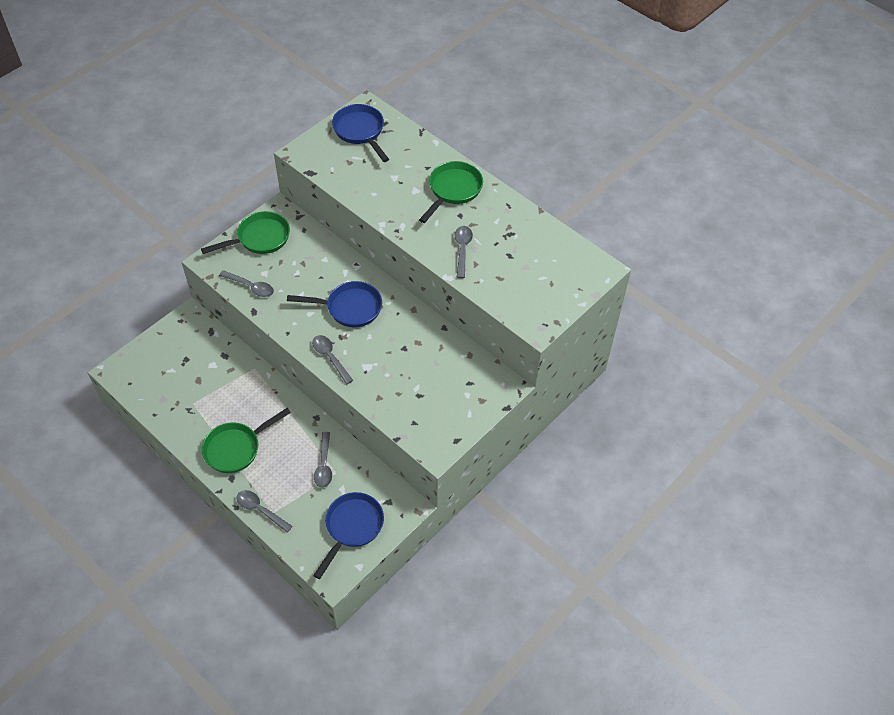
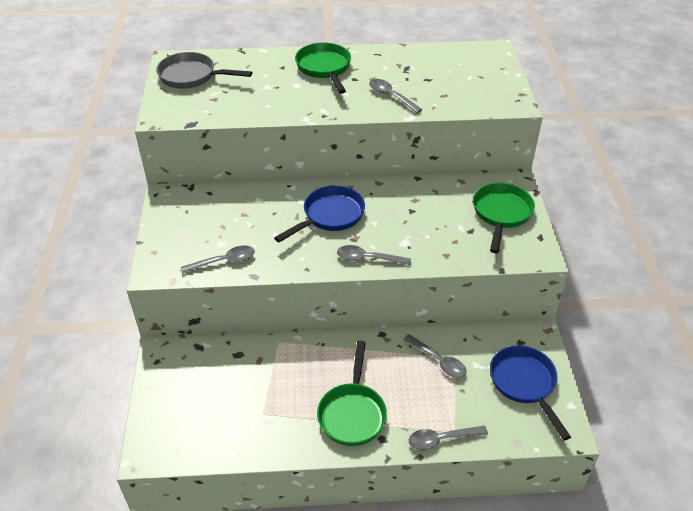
camera: 45 degrees left, 10 degrees down
green pan [201,211,290,254] -> green pan moved to [473,183,535,253]
blue pan [332,104,389,162] -> grey pan [156,52,252,89]

